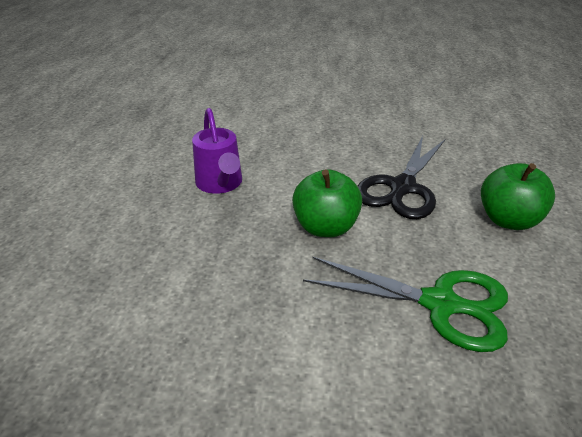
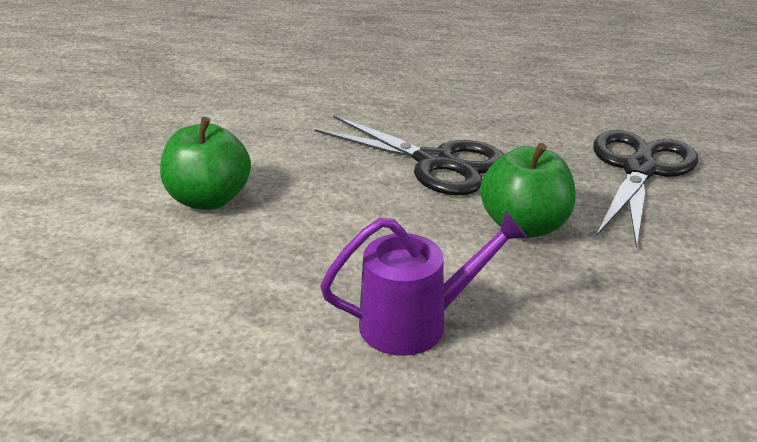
camera: 85 degrees left, 5 degrees down
green scissors [303,257,508,352] -> black scissors [593,130,698,248]
green apple [481,163,555,230] -> green apple moved to [160,117,251,210]

